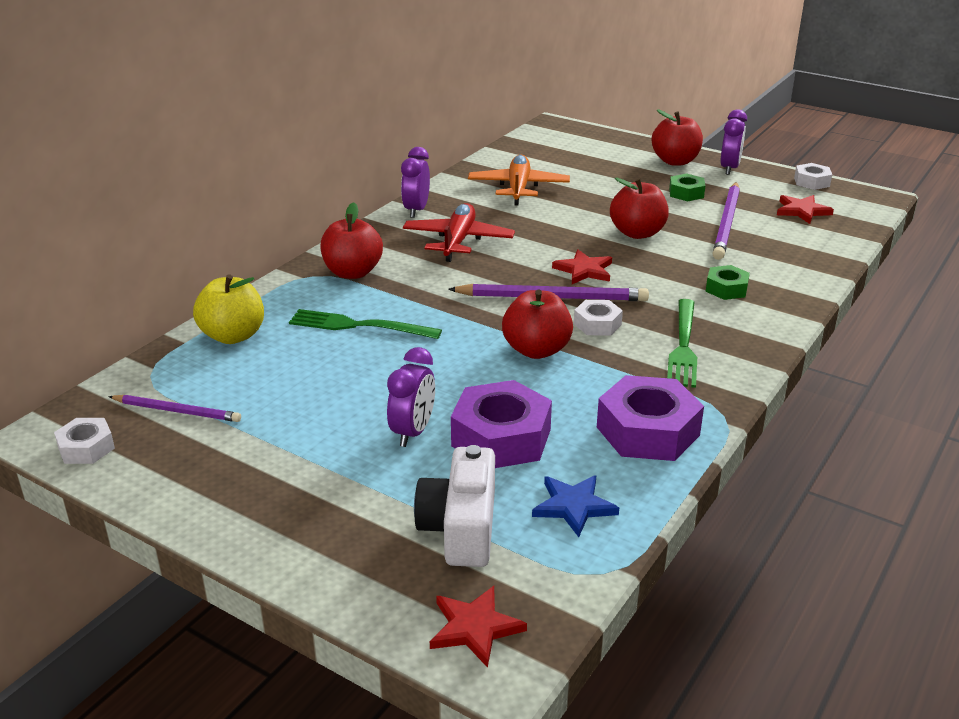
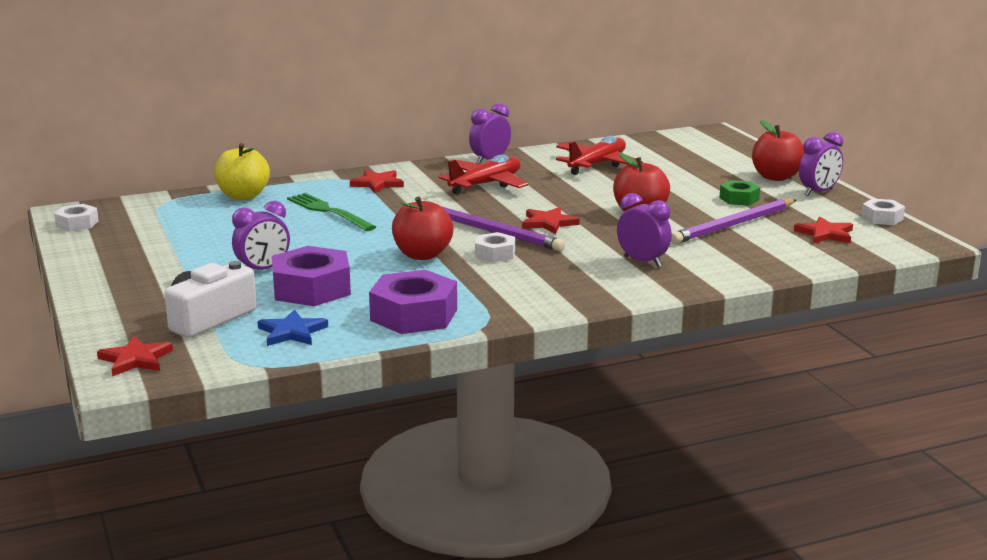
camera: 35 degrees right, 10 degrees down
purple pencil [108,395,241,422] -> none
red apple [320,202,383,279] -> red star [350,170,404,193]
orange plane [468,155,570,206] -> red plane [556,136,643,175]
green fork [667,299,697,388] -> none
green nut [705,265,750,300] -> purple clock [617,193,672,267]

